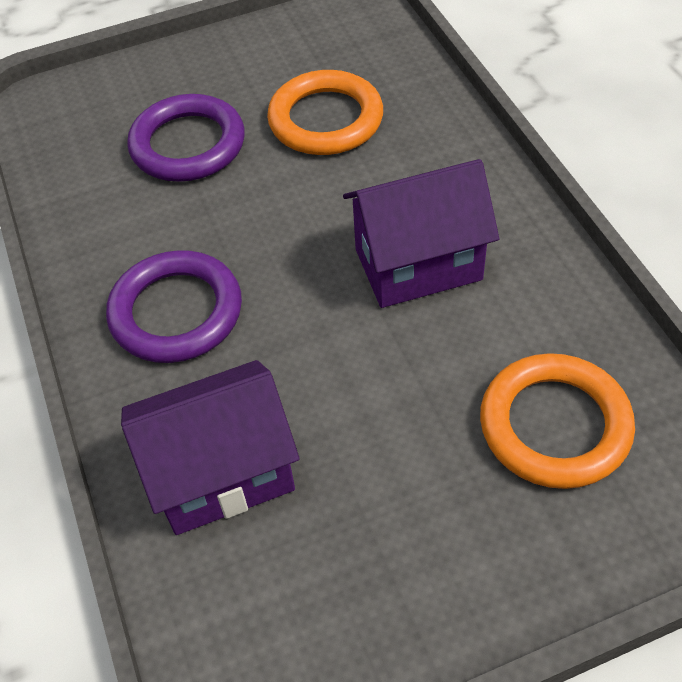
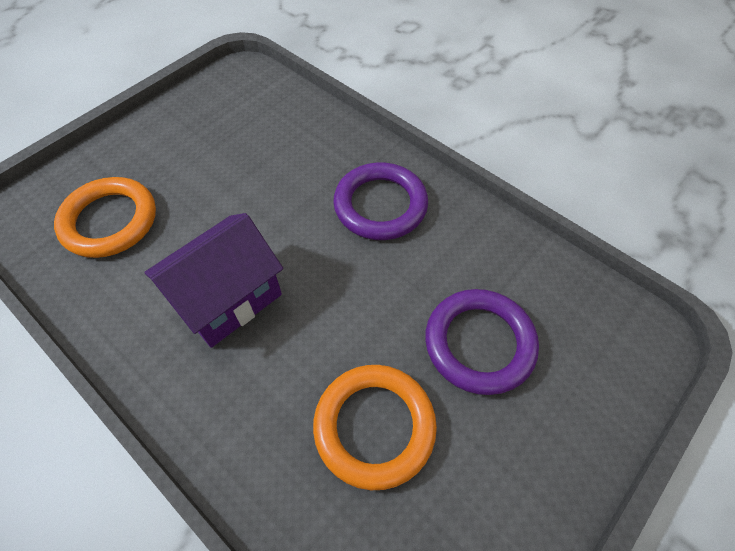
camera: 150 degrees right, 5 degrees up
purple house [121,360,300,535] -> none

